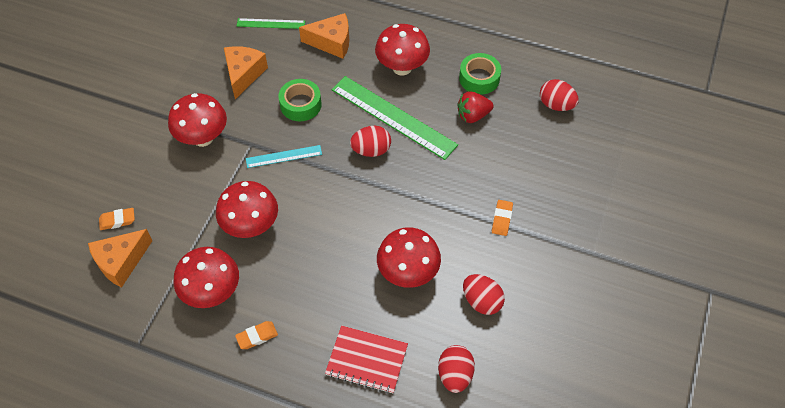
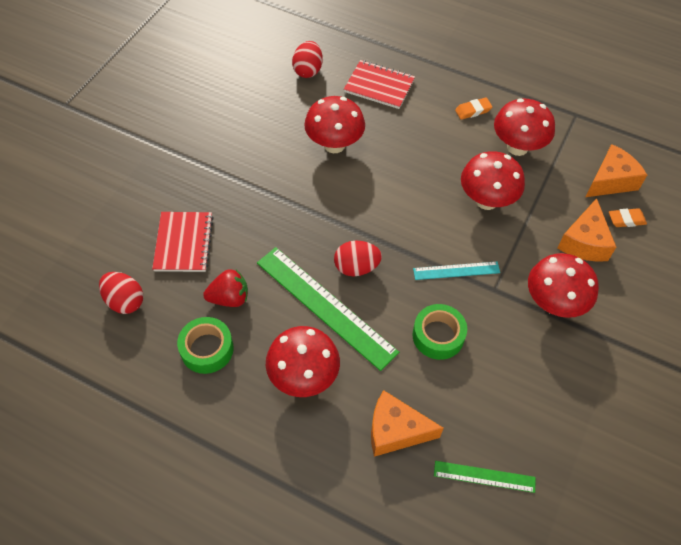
camera: 175 degrees left, 0 degrees up
orange cheese [224,46,268,99] -> orange cheese moved to [557,198,616,262]
red egg [463,274,505,315] -> none
orange eraser [492,200,513,236] -> none
none -> red notebook [152,212,214,272]

